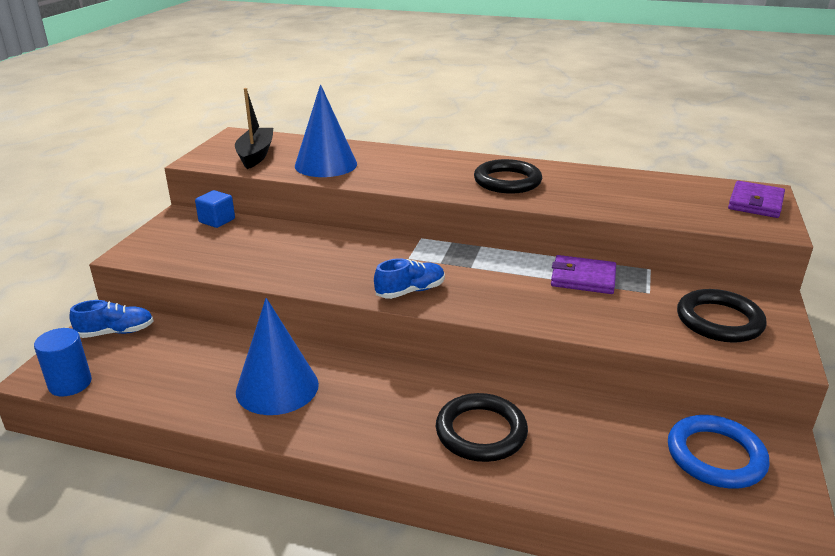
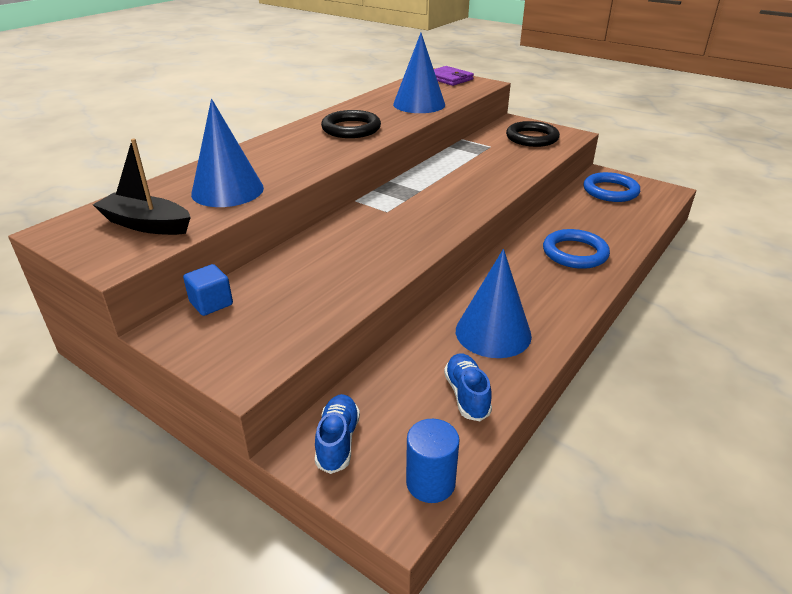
camera: 70 degrees left, 5 degrees up
blue shoe [374,258,445,299] -> blue shoe moved to [444,353,492,421]
black ring [436,393,528,462] -> blue ring [543,229,610,269]
purple wallet [551,255,616,294] -> none
none -> blue cone [393,33,445,113]

